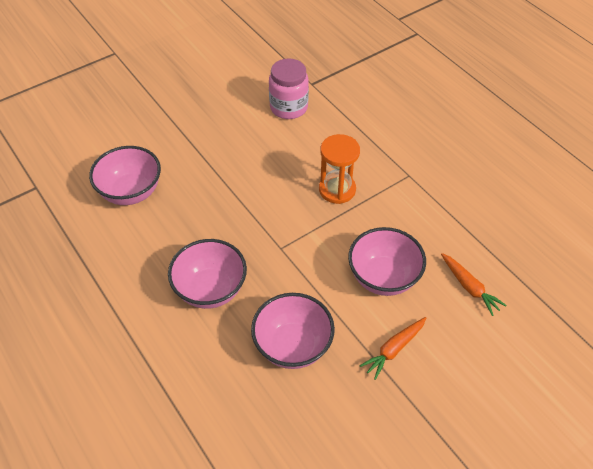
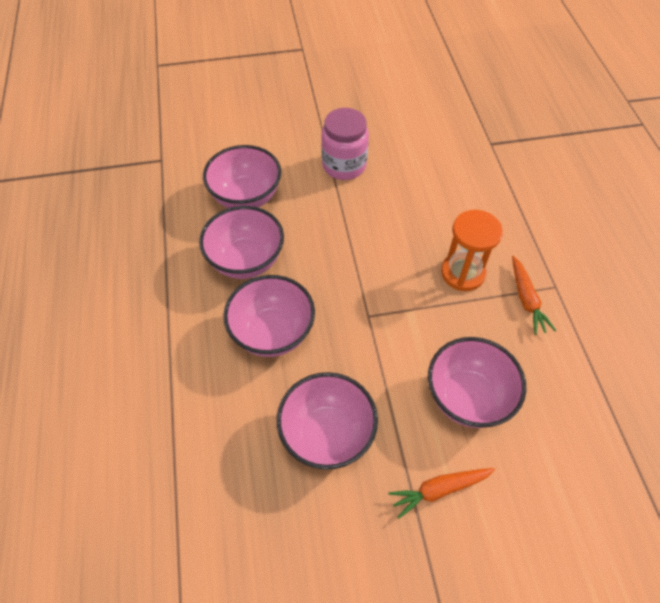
camera: 25 degrees right, 5 degrees up
pink jar [269,58,309,119] -> pink jar moved to [321,108,369,180]
orange carrot [441,253,507,316] -> orange carrot moved to [512,256,556,335]
none -> pink bowl [199,206,284,279]

